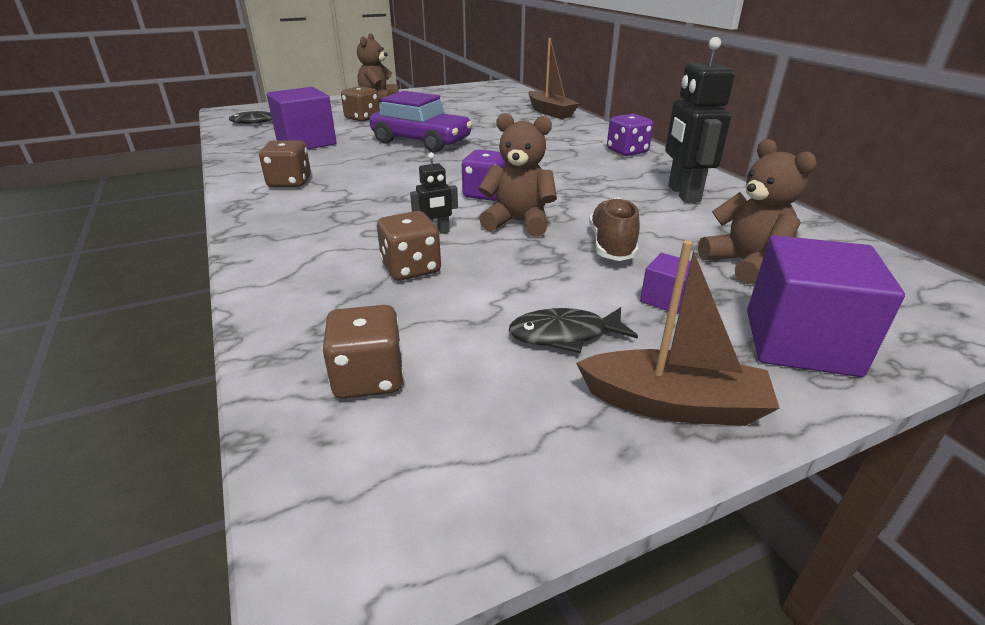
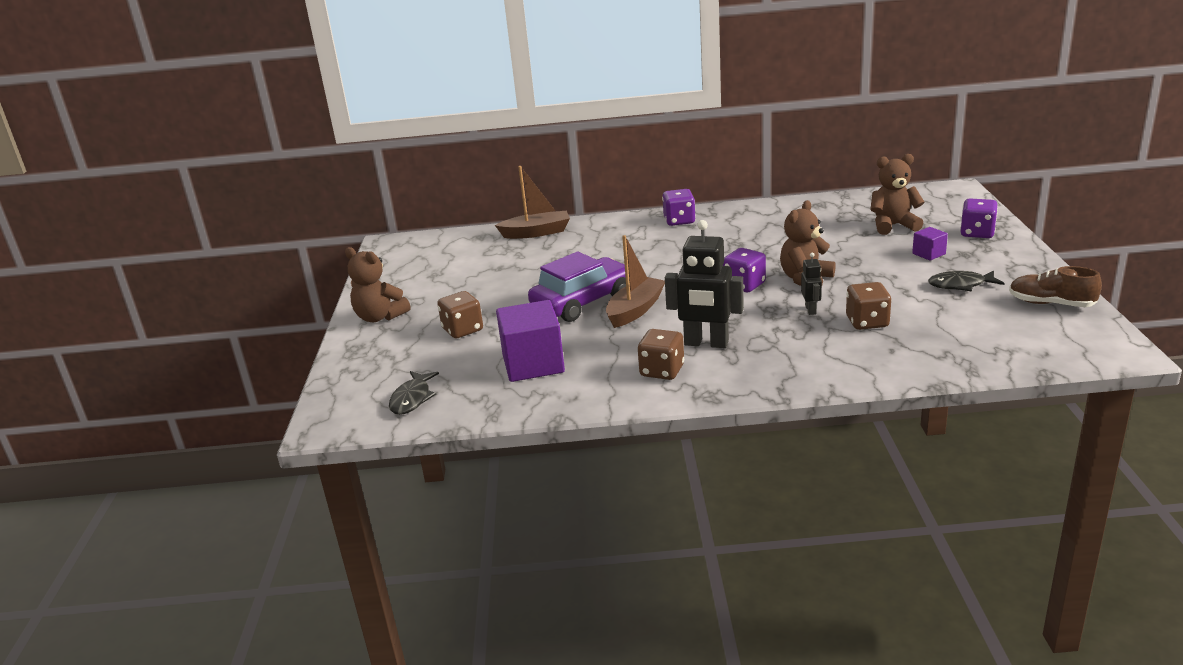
camera: 65 degrees left, 5 degrees down
brown dice [322,305,404,399] -> none
black fish [509,307,638,353] -> black fish turned 75 degrees clockwise [928,270,1004,292]
brown boat [576,240,780,426] -> brown boat moved to [606,235,665,328]
brown shoe [589,197,640,261] -> brown shoe moved to [1009,266,1102,307]
black robot [665,37,735,203] -> black robot moved to [665,220,744,348]
purple cube [747,235,905,377] -> purple dice [960,198,998,238]

